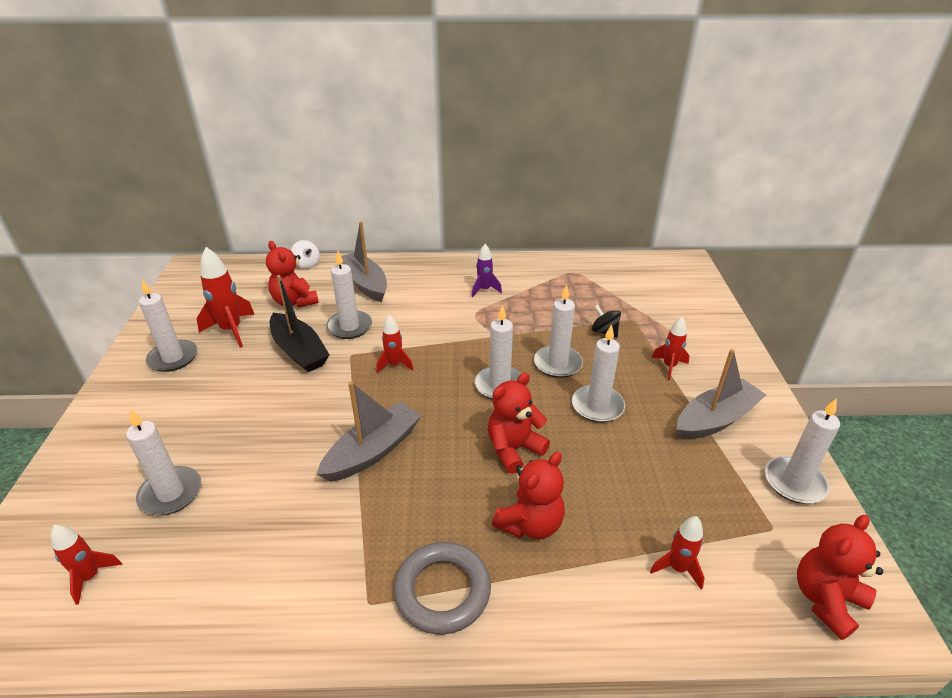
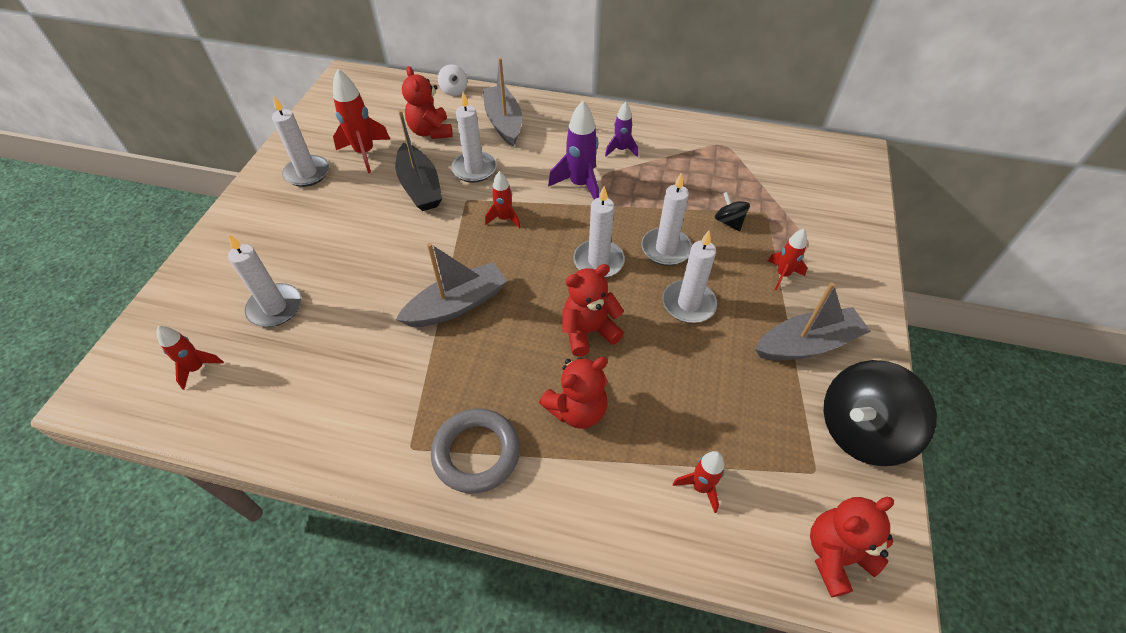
camera: 15 degrees right, 15 degrees up
white candle [765,398,840,504] -> black spinning top [824,360,937,466]
none -> purple rocket [548,101,599,199]

